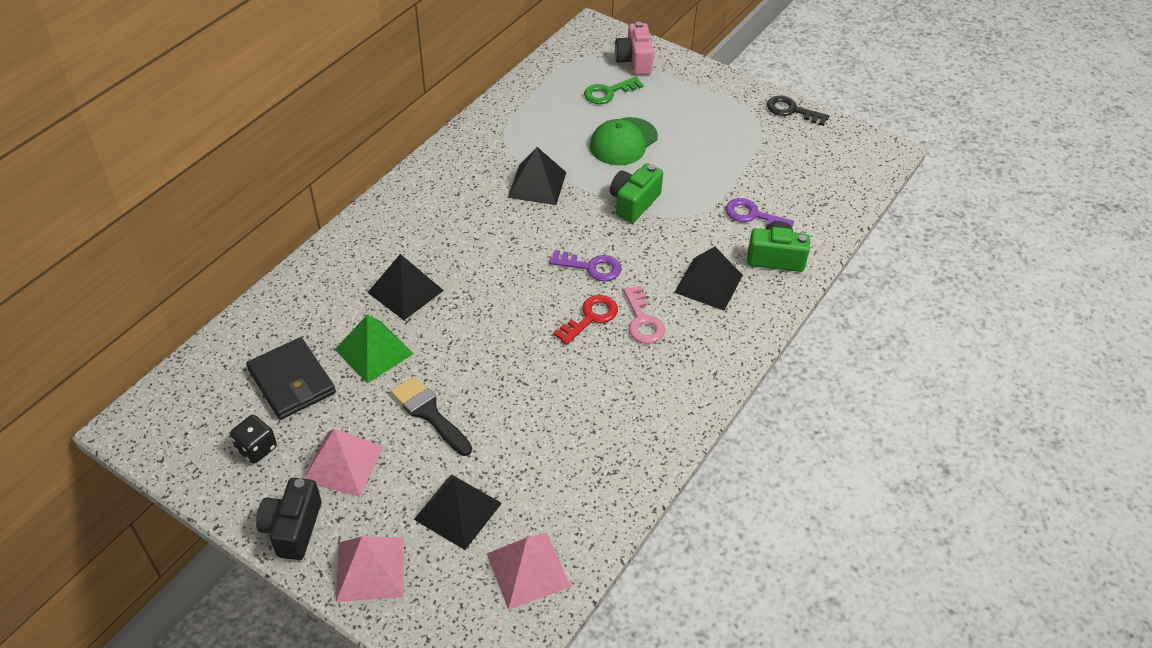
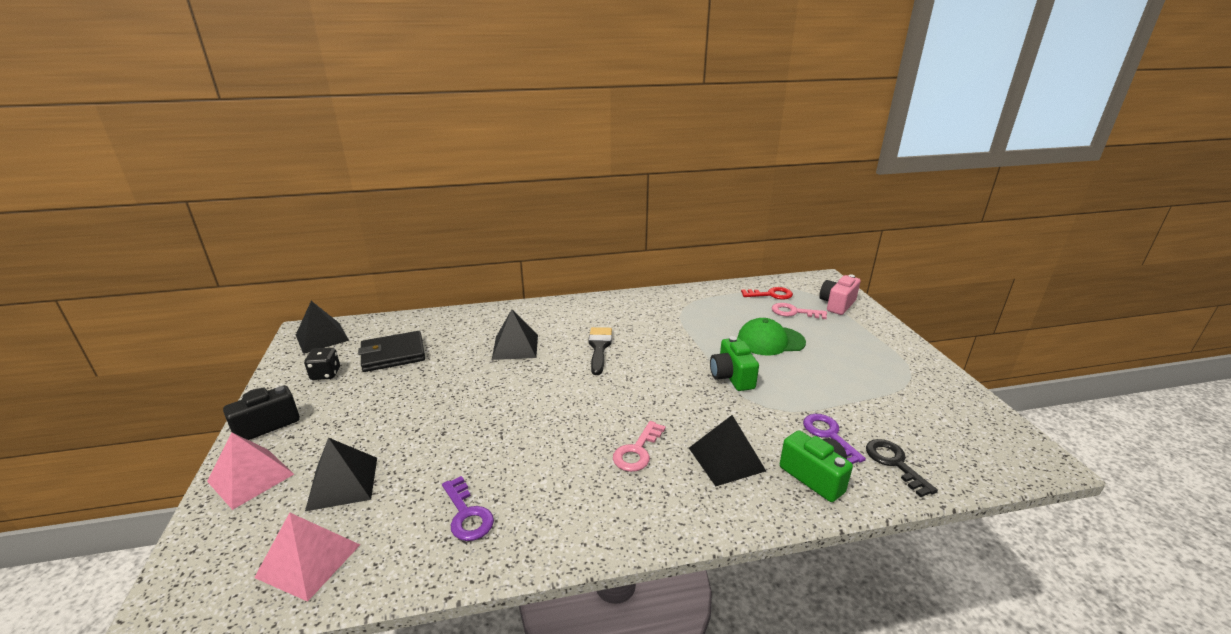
camera: 45 degrees right, 20 degrees down
black wallet [246,337,336,420] -> black wallet turned 60 degrees clockwise [358,331,425,372]
pink pyramid [304,428,383,497] -> none
green pyramid [335,315,414,383] -> none
black brush [391,376,472,456] -> black brush moved to [588,327,612,375]
black pyramid [508,147,566,205] -> black pyramid moved to [296,301,349,354]
purple key [549,250,621,282] -> purple key moved to [442,476,494,541]
red key [553,295,618,345] -> red key moved to [741,287,793,300]
green key [584,77,644,104] -> pink key [772,303,827,319]
green camera [610,163,663,223] -> green camera turned 90 degrees counterclockwise [710,336,759,391]
black key [767,96,829,126] -> black key moved to [866,439,938,497]

